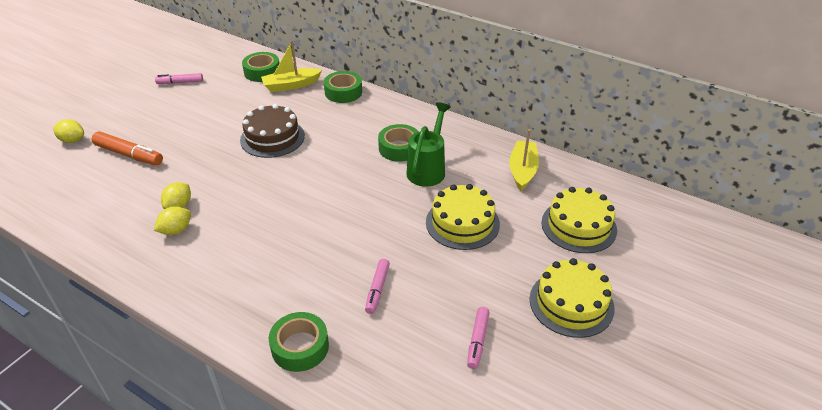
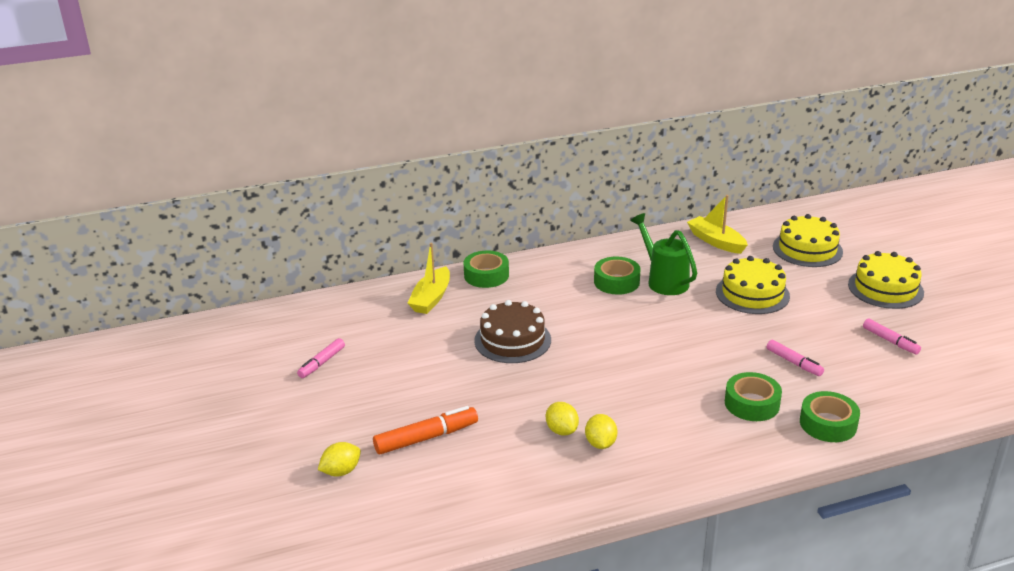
camera: 50 degrees left, 10 degrees down
green tape [242,52,279,82] -> green tape moved to [725,372,782,421]

